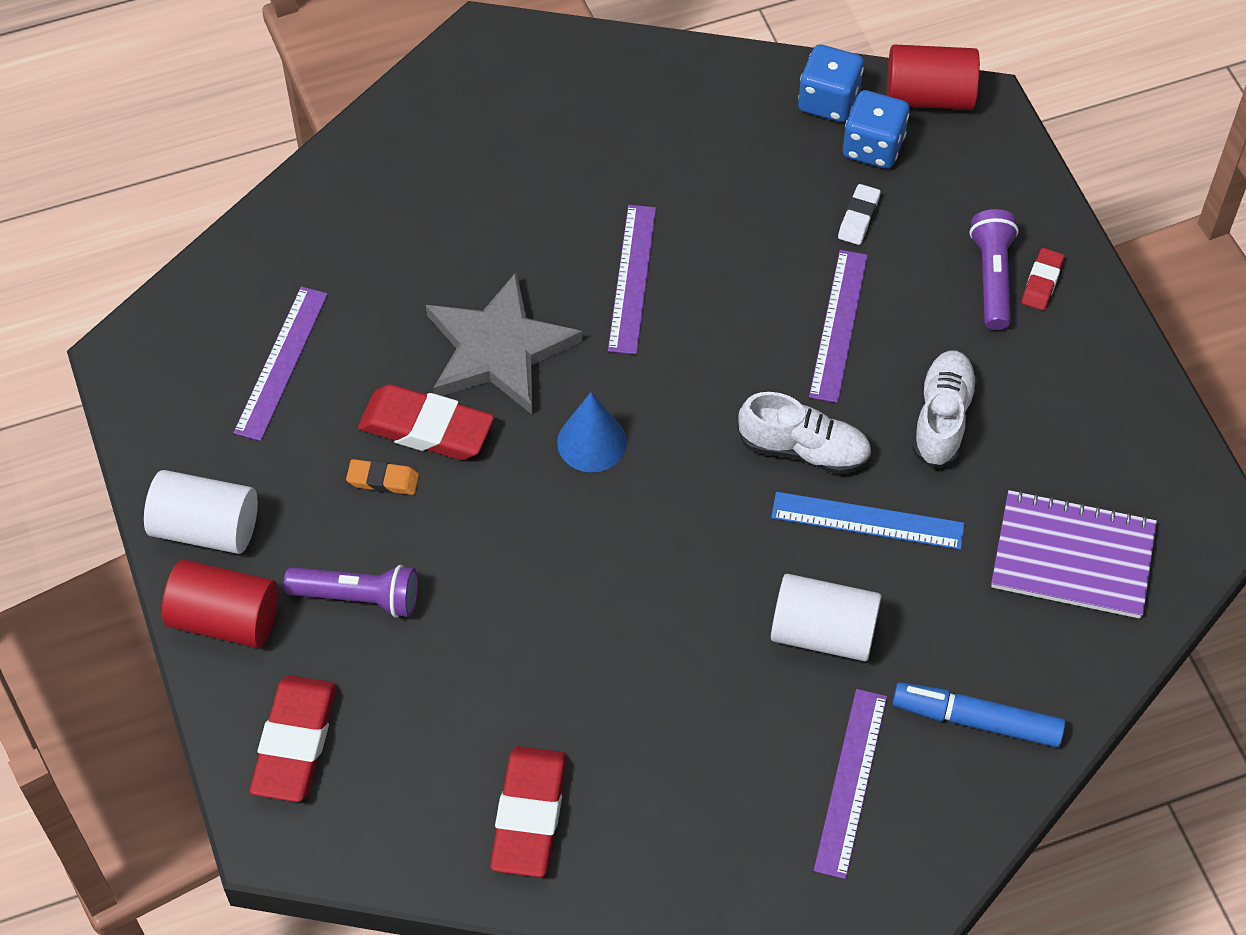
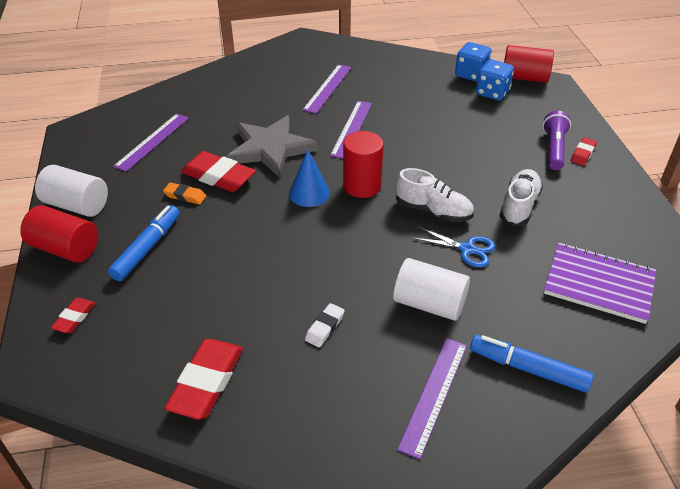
camera: 10 degrees right, 15 degrees down
red eraser [250,675,336,802] -> red eraser [51,298,95,333], size x0.52
purple flashlight [284,565,418,618] -> blue marker [108,205,180,281]
blue ruler [771,492,965,550] -> blue scissors [413,227,495,267]
purple ruler [809,250,868,403] -> purple ruler moved to [302,64,351,114]
white eraser [838,184,881,245] -> white eraser moved to [305,303,345,347]
none -> red cylinder [343,131,384,198]

